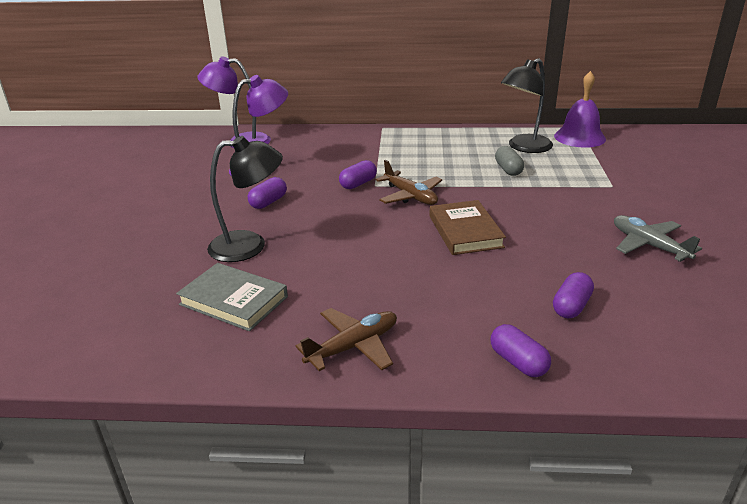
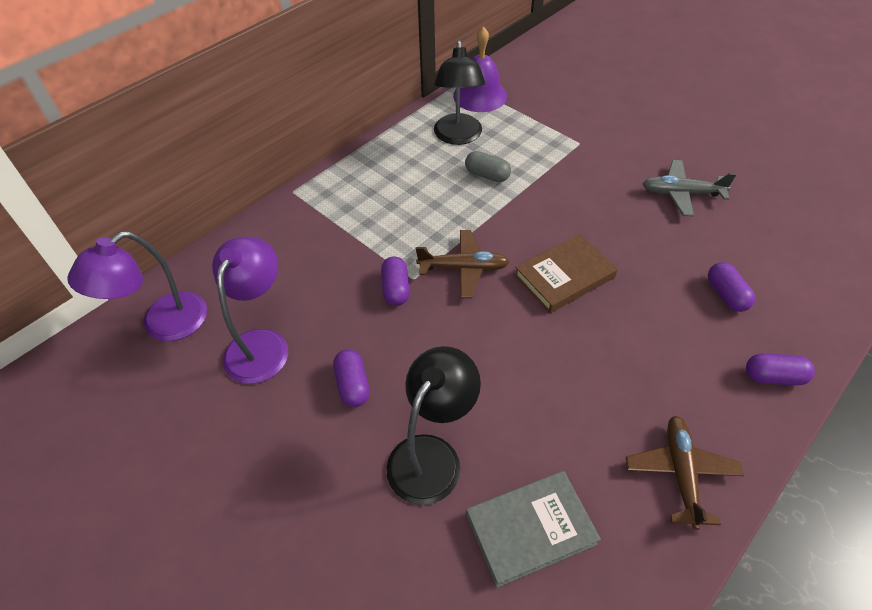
camera: 50 degrees left, 20 degrees up
brown book [430,200,506,255] -> brown book turned 60 degrees counterclockwise [514,234,618,313]

